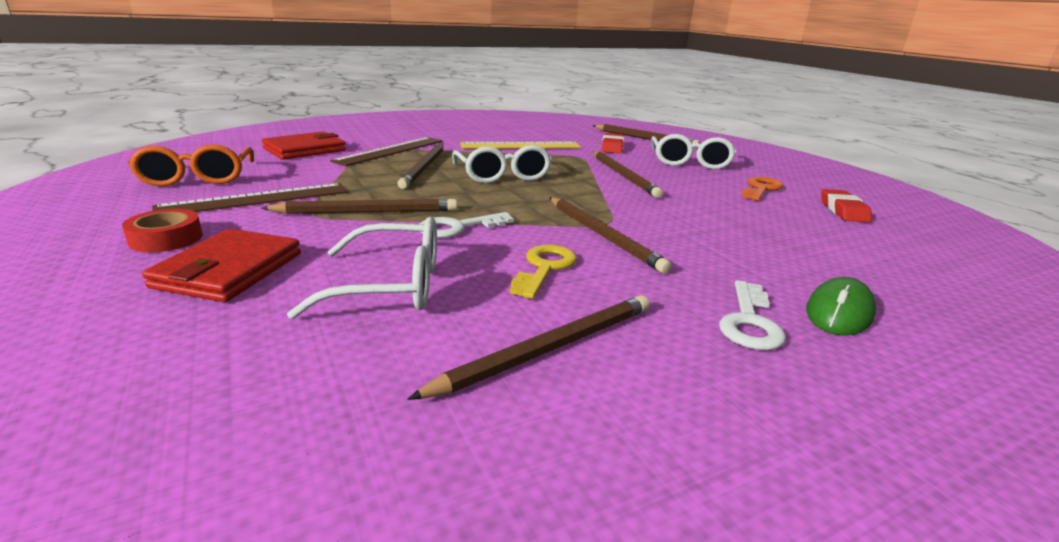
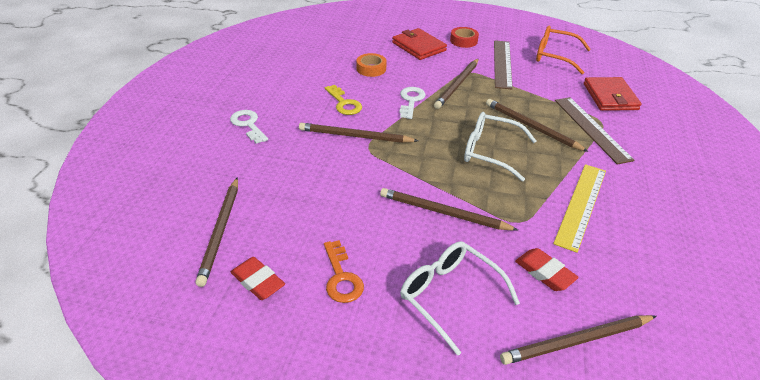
camera: 130 degrees right, 15 degrees up
white glasses [287,217,437,319] -> orange tape [356,53,387,77]
brown pencil [407,295,650,400] -> brown pencil moved to [195,177,238,287]
green mouse [806,277,876,336] -> none

